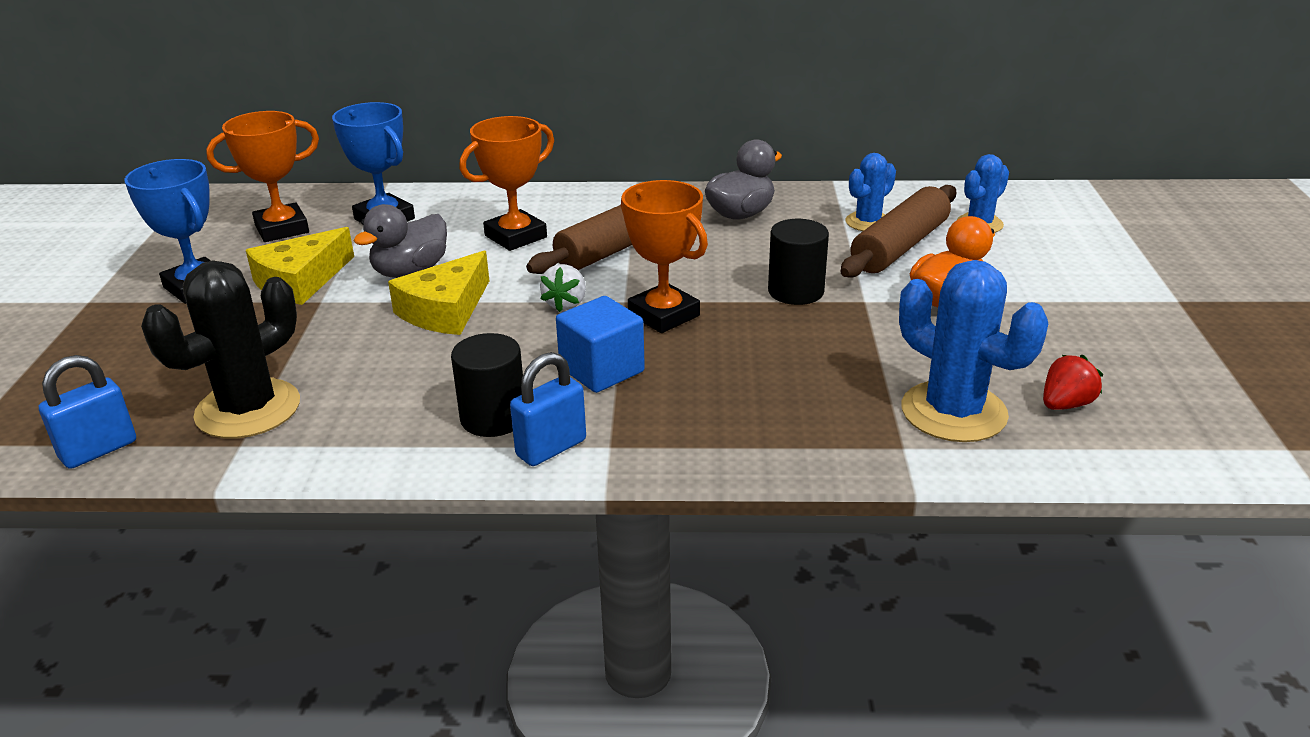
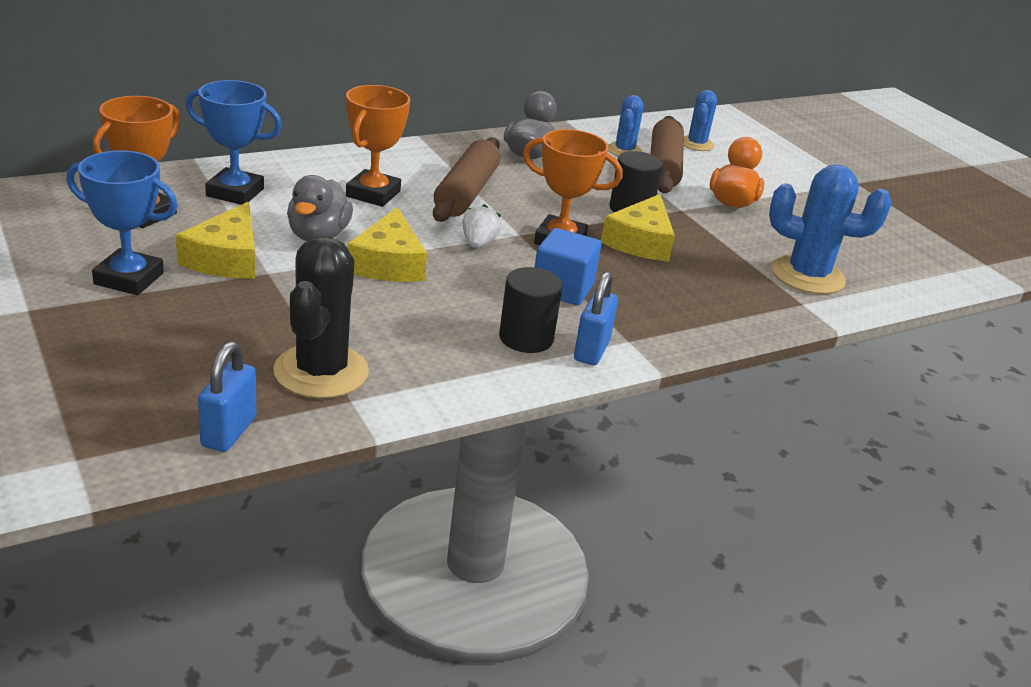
camera: 35 degrees left, 0 degrees up
white strawberry [540,264,586,312] -> white strawberry turned 150 degrees counterclockwise [462,204,502,248]
red strawberry [1043,355,1103,410] -> none
none -> yellow cheese [601,194,675,262]

